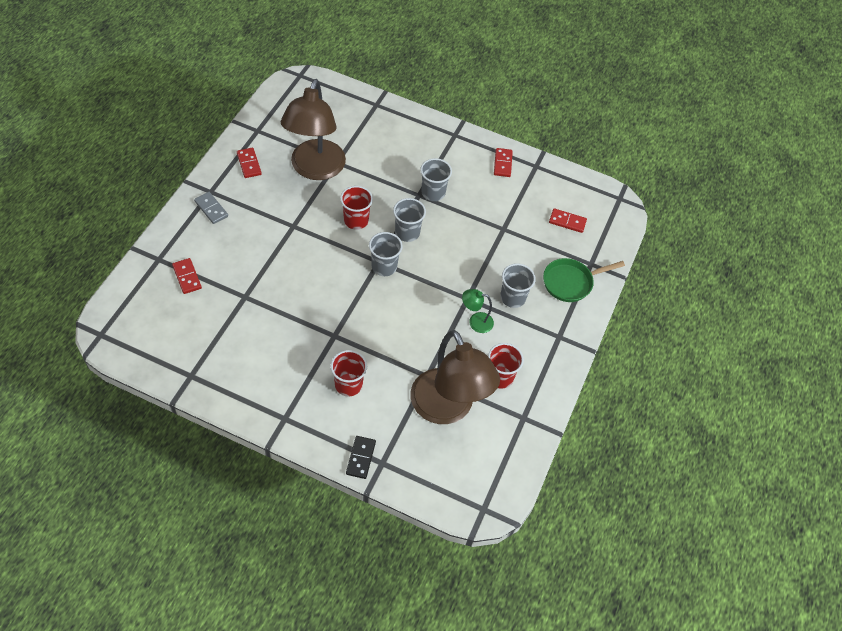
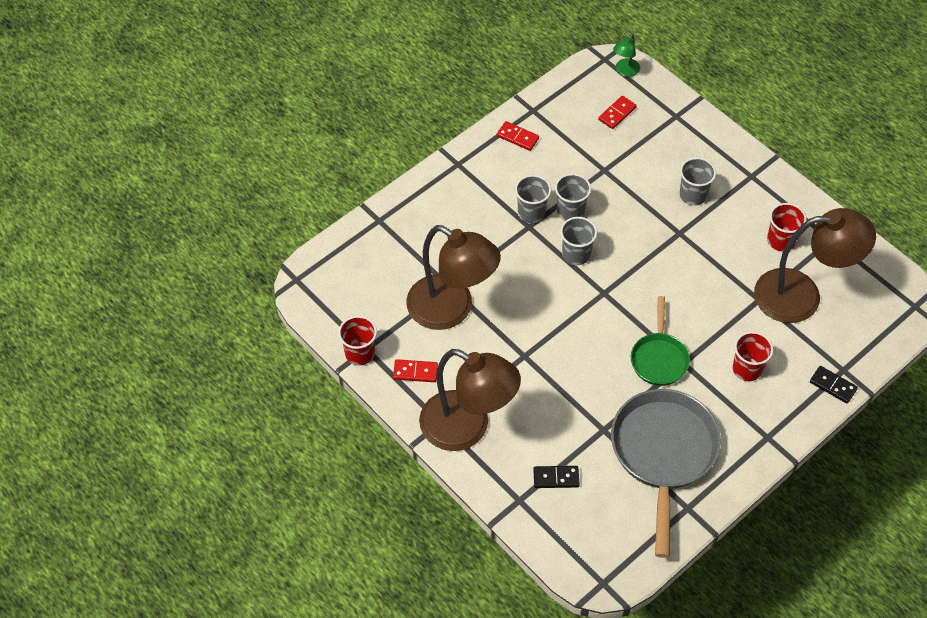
camera: 60 degrees left, 0 degrees up
red domino [172,258,202,294] -> black domino [533,466,580,488]
grey domino [194,192,228,224] -> brown lamp [419,349,521,451]
red cup [340,186,373,230] -> red cup moved to [338,316,377,366]
grey cup [369,232,403,276] -> grey cup moved to [555,173,591,221]
green lamp [462,289,494,333] -> green lamp moved to [613,34,640,77]
green pan [543,258,625,302] -> green pan moved to [631,296,690,386]
none -> grey pan [611,389,721,558]

